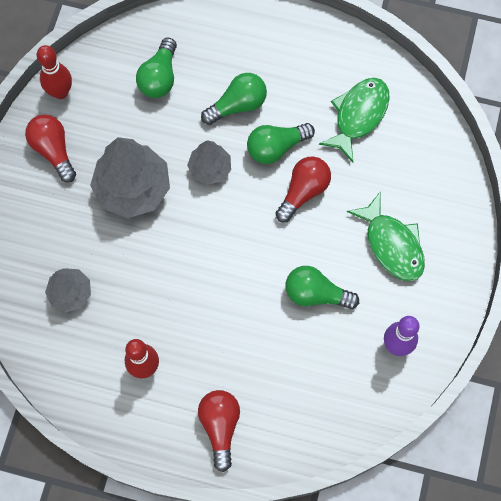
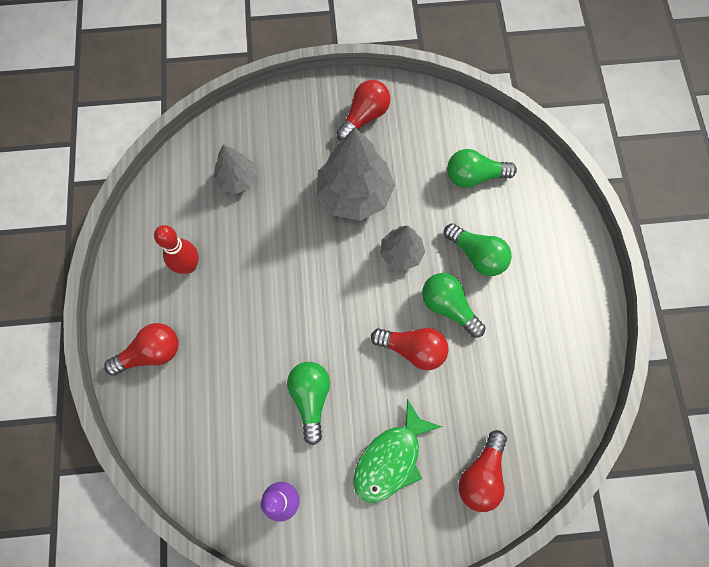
camera: 70 degrees right, 0 degrees up
red bowling pin [37,45,72,99] -> none
green fish [319,78,390,163] -> none
none -> red light bulb [458,430,507,512]

